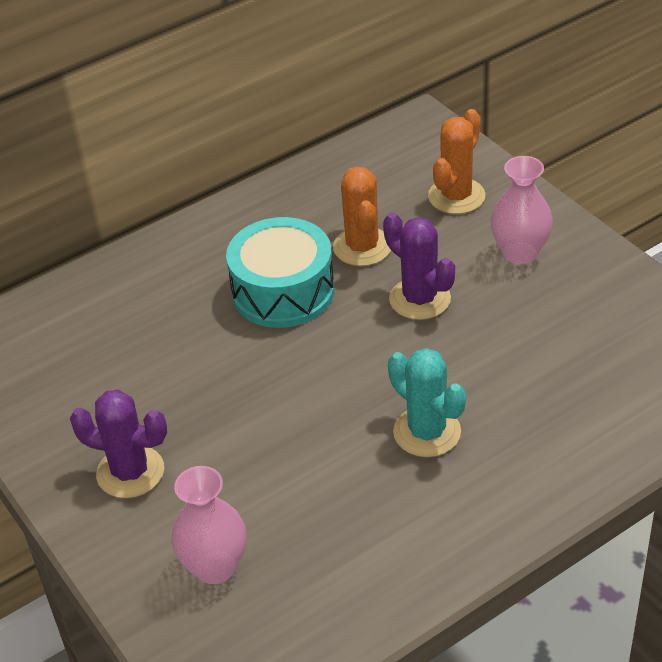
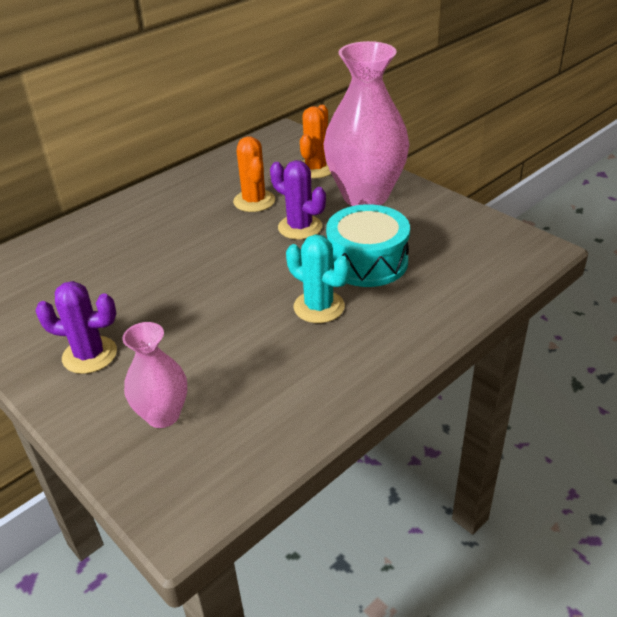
camera: 10 degrees left, 5 degrees down
turquoise drum [226,217,334,328] -> turquoise drum moved to [326,204,410,287]
pink vase [491,156,553,264] -> pink vase [324,41,410,206], size x1.92

